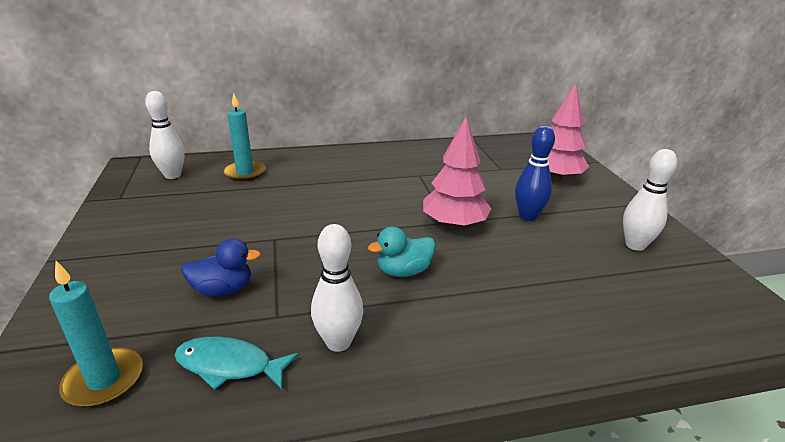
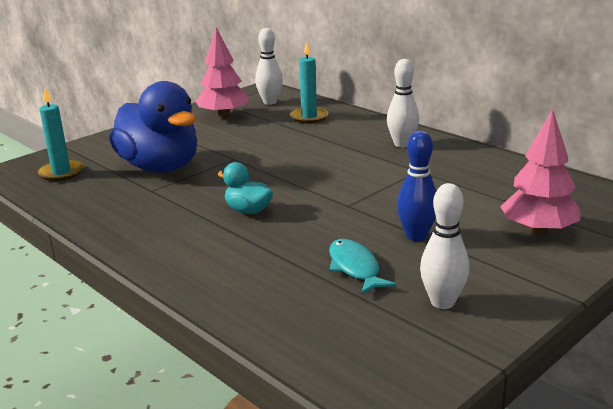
camera: 60 degrees right, 5 degrees down
turquoise fish [174,337,298,390] -> turquoise fish moved to [329,239,397,295]
blue duck [181,238,261,296] -> blue duck [109,81,197,173], size x2.17
white bowling pin [311,224,364,352] -> white bowling pin moved to [387,59,419,147]
pink tree [423,117,491,229] -> pink tree moved to [195,27,249,119]

